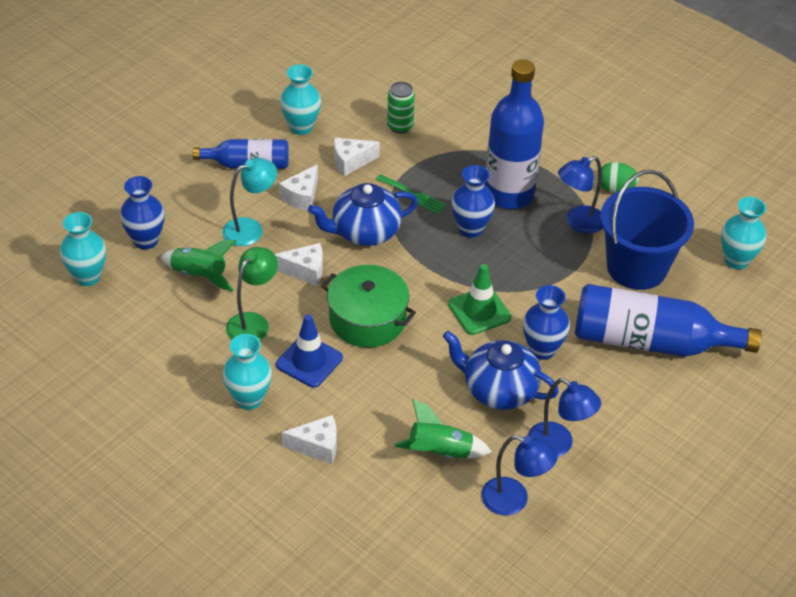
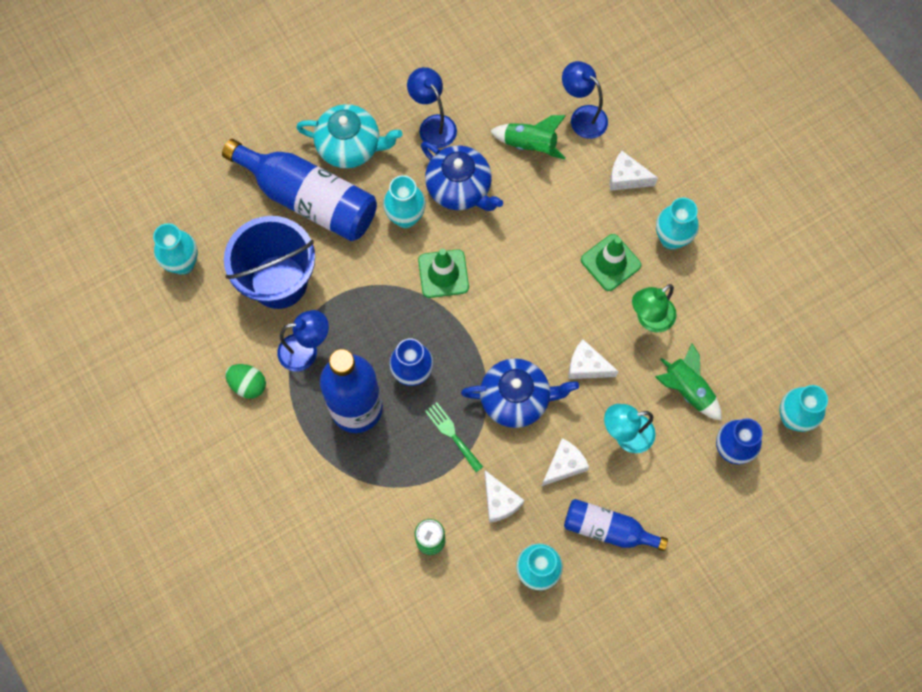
camera: 160 degrees left, 25 degrees up
blue traffic cone [276,314,343,388] -> green traffic cone [581,234,641,291]
green pot [321,265,416,347] -> none
white cheese [334,138,380,176] -> white cheese turned 60 degrees clockwise [484,470,524,523]
blue lamp [481,435,558,515] -> blue lamp moved to [562,61,608,139]
blue vase [523,285,570,360] -> turquoise vase [383,175,426,228]
none -> turquoise teapot [296,104,402,168]

